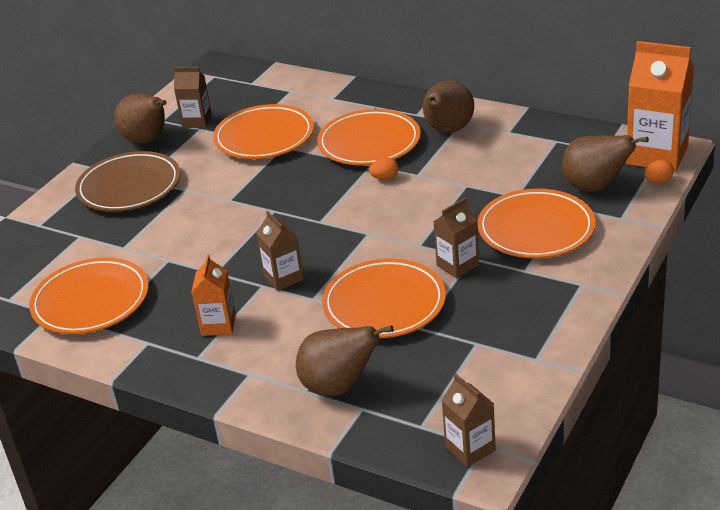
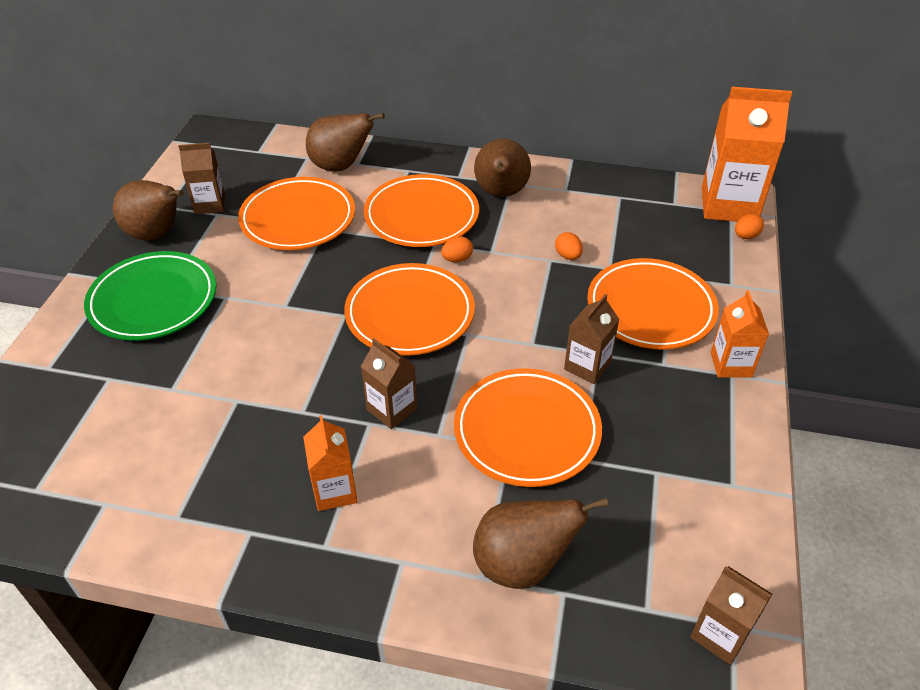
camera: 20 degrees left, 10 degrees up
orange plate [29,257,149,334] -> orange plate moved to [344,263,475,356]
brown plate [75,151,181,211] -> green plate [84,251,216,341]
brown pear [562,135,649,192] -> brown pear moved to [306,113,385,171]
none -> orange egg [555,232,583,260]
none -> orange carton [711,291,769,378]

